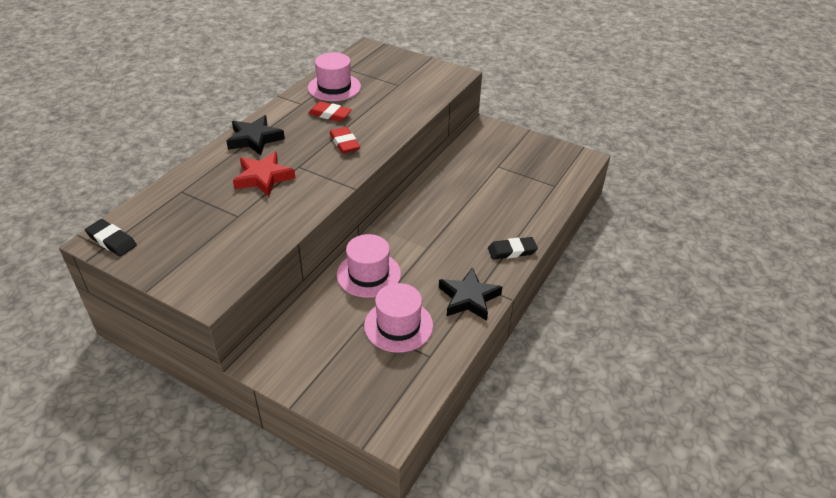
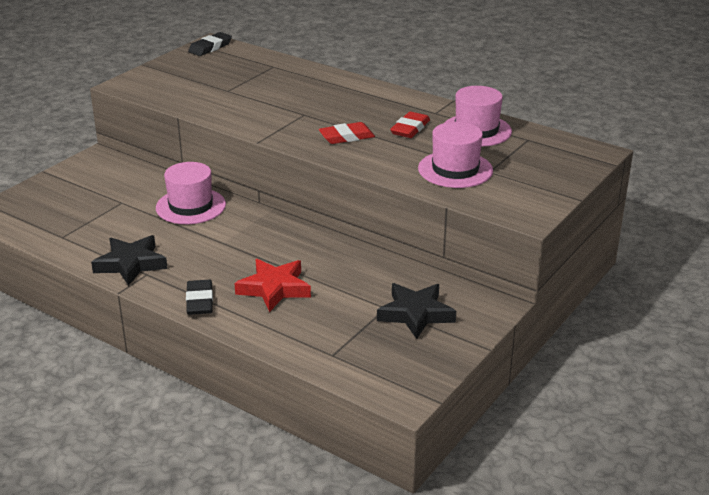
camera: 95 degrees right, 10 degrees down
black star [226,115,285,155] -> black star moved to [377,283,456,339]
red star [233,152,295,196] -> red star moved to [234,259,311,312]
pink hat [364,283,433,353] -> pink hat moved to [418,122,493,188]

